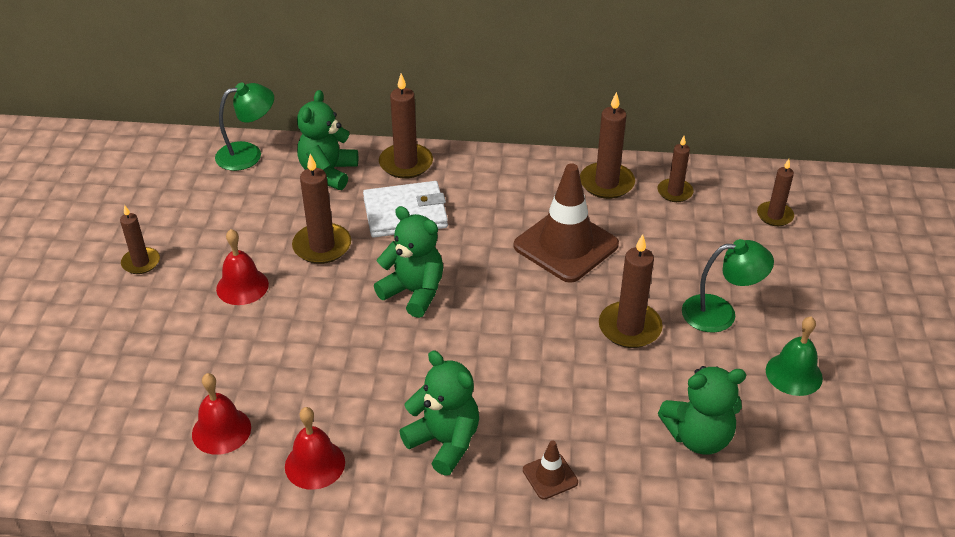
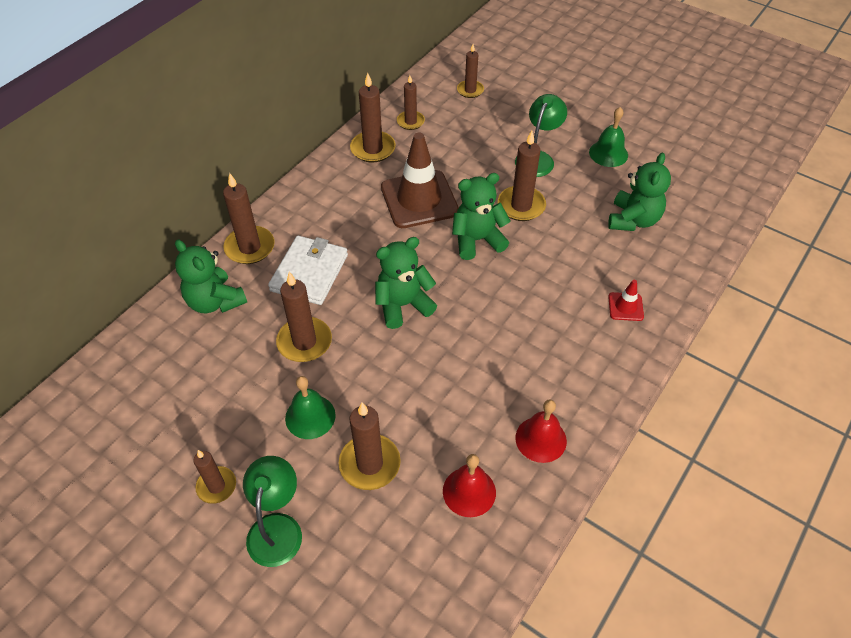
camera: 60 degrees left, 10 degrees up
green lamp [215,82,274,171] -> green lamp moved to [243,456,302,567]
red bell [216,229,269,305] -> green bell [285,376,336,439]
green teddy bear [399,351,479,476] -> green teddy bear moved to [452,173,511,260]
brown traffic cone [523,441,578,500] -> red traffic cone [608,280,644,321]
none -> brown candle [339,403,401,490]

